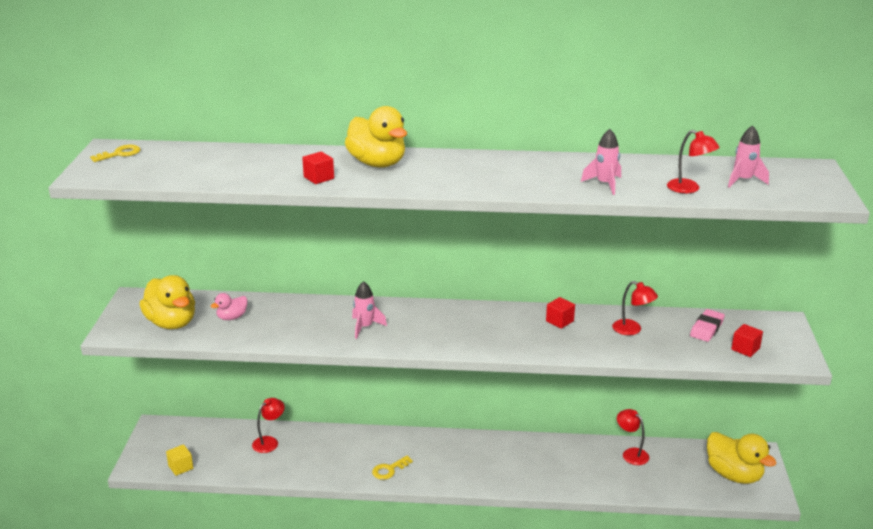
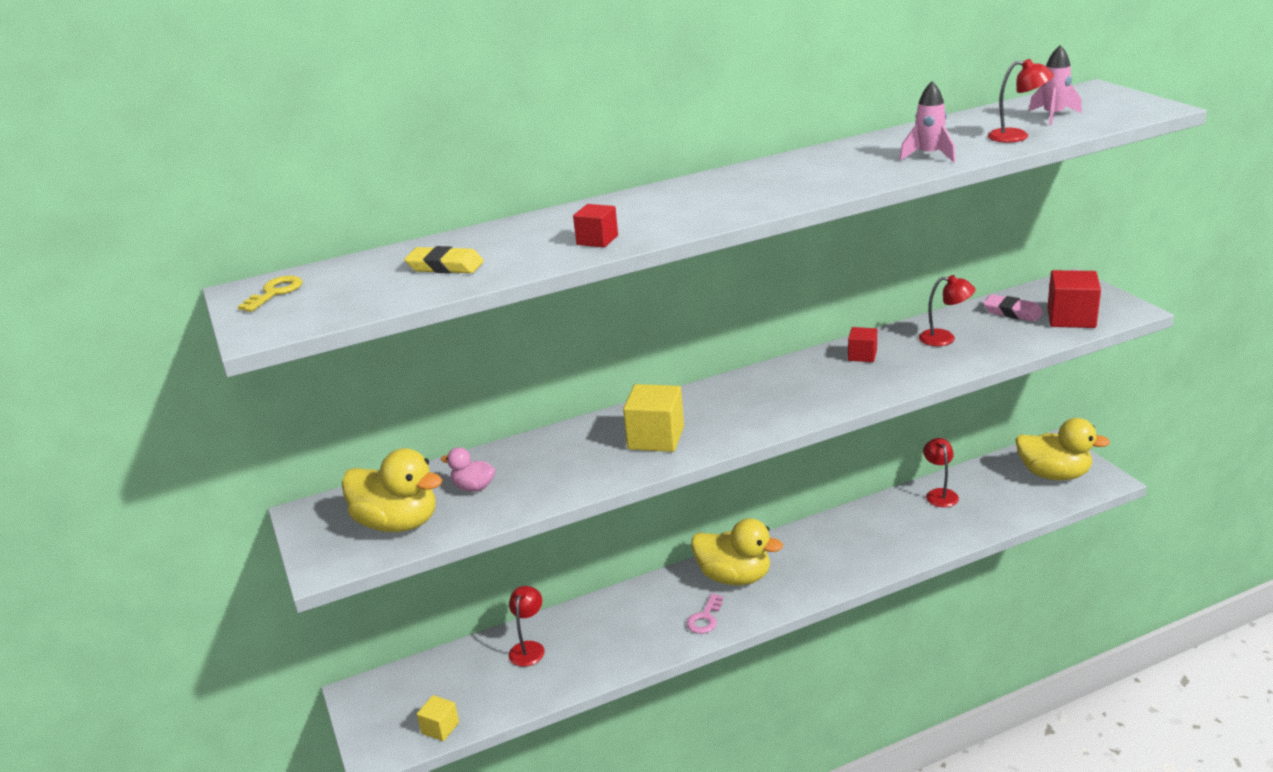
camera: 25 degrees left, 0 degrees up
pink duck [211,293,247,320] -> pink duck turned 90 degrees clockwise [441,447,495,492]
yellow duck [345,106,407,167] -> yellow duck moved to [691,518,783,585]
pink rocket [352,281,387,339] -> yellow cube [623,384,684,452]
yellow key [372,456,413,480] -> pink key [687,593,724,634]
red lamp [617,409,649,465] -> red lamp turned 60 degrees clockwise [923,438,959,507]
pink eraser [690,309,725,342] -> pink eraser turned 60 degrees counterclockwise [983,294,1043,322]
red cube [731,324,763,357] -> red cube [1047,270,1101,328], size x1.73
none -> yellow eraser [404,246,484,274]

